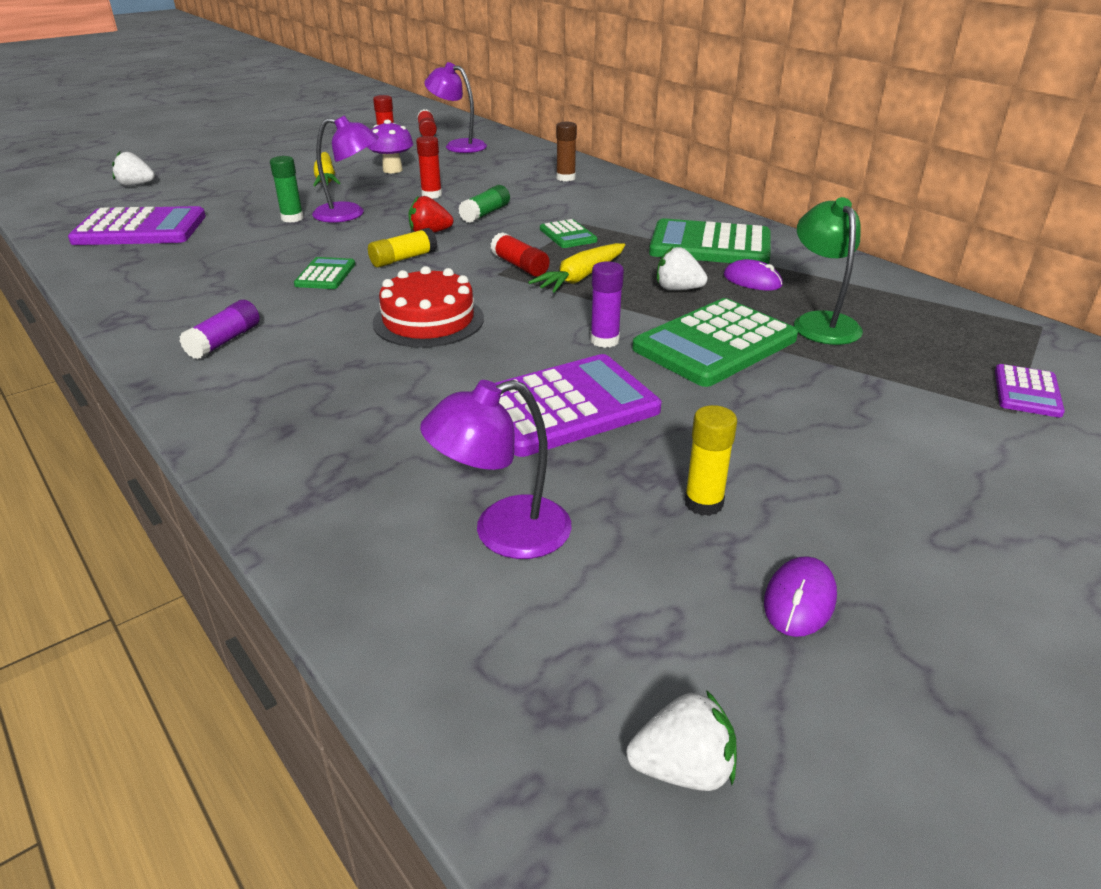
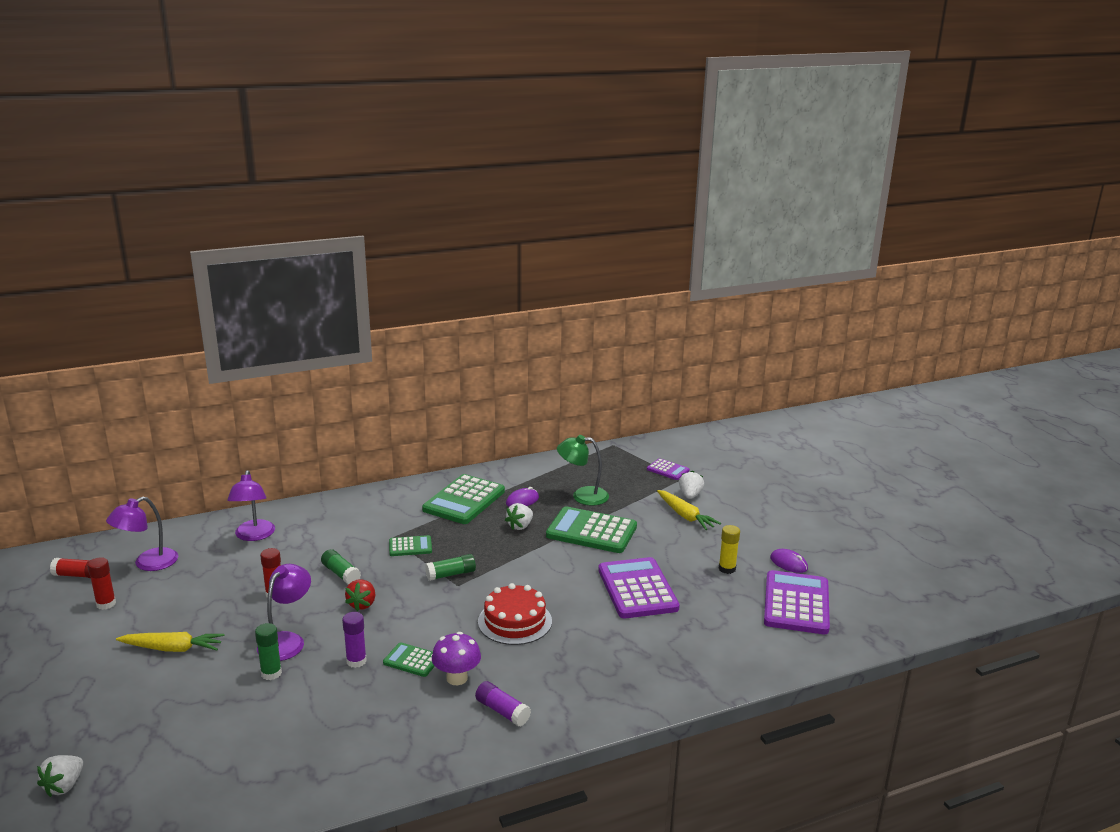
camera: 75 degrees left, 10 degrees down
purple calculator [68,206,206,245] -> purple calculator moved to [764,570,830,634]
purple mushroom [367,120,413,173] -> purple mushroom moved to [432,632,481,685]
yellow glue stick [368,228,437,268] -> none
purple lamp [420,380,572,559] -> purple lamp moved to [227,470,275,541]
red glue stick [490,232,550,277] -> green glue stick [425,554,476,581]
yellow carrot [528,243,625,293] -> yellow carrot moved to [657,490,721,530]
brown glue stick [556,122,577,181] -> none
purple glue stick [590,261,624,348] -> purple glue stick moved to [342,612,367,668]
white strawberry [626,690,737,791] -> white strawberry moved to [679,471,704,499]
green calculator [632,298,798,387] -> green calculator turned 135 degrees clockwise [546,506,637,553]

